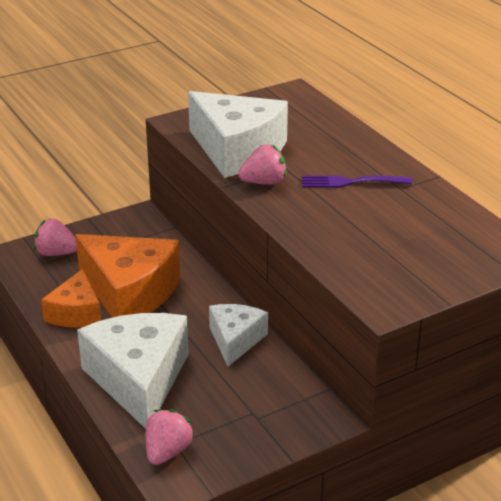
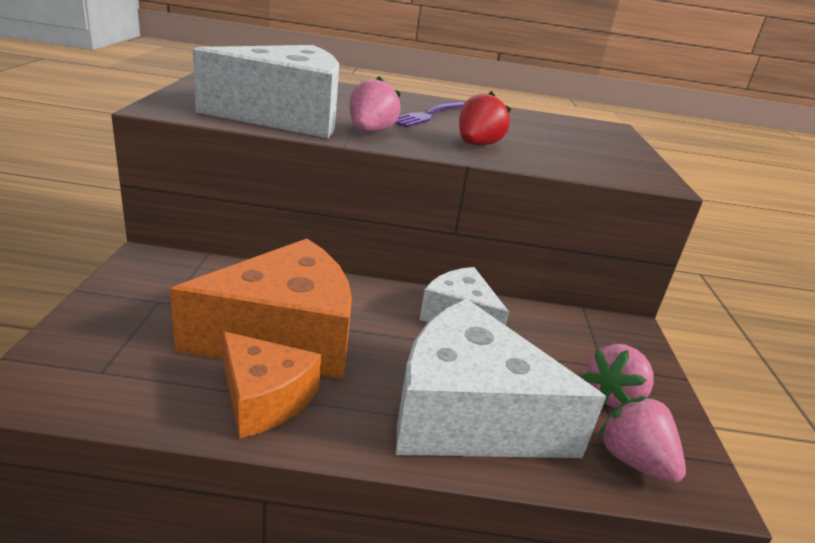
camera: 60 degrees left, 5 degrees down
pink strawberry [34,219,77,256] -> pink strawberry moved to [583,344,654,408]
none -> red strawberry [459,91,511,146]

